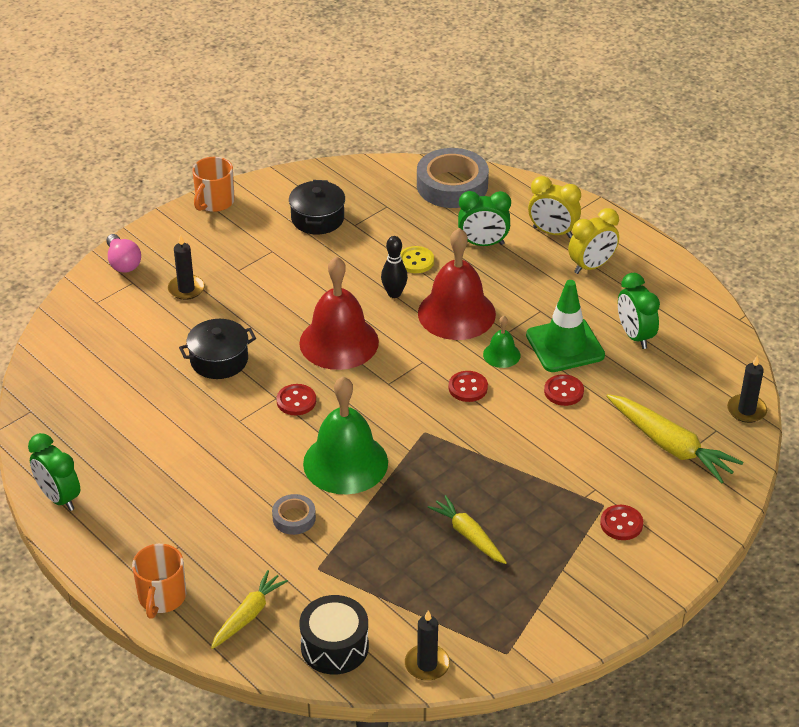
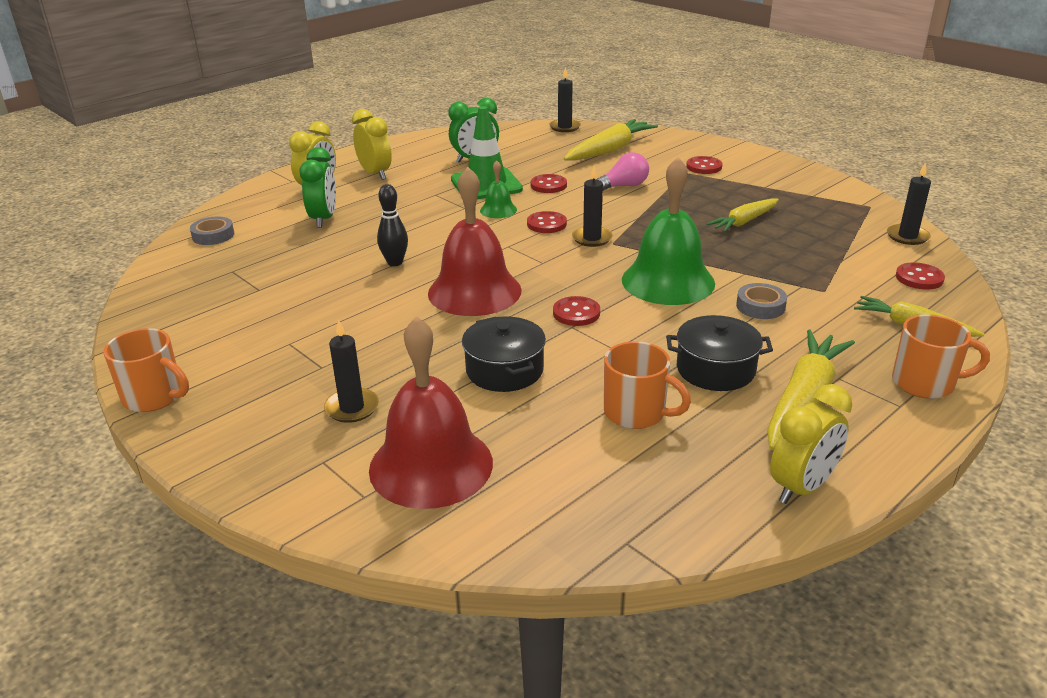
camera: 90 degrees left, 10 degrees down
green clock [28,433,80,511] -> yellow clock [770,384,852,504]
pink light bulb [106,234,141,273] -> pink light bulb moved to [596,152,649,191]
black pot [289,180,345,235] -> black pot moved to [666,315,773,391]
black drum [299,595,369,674] -> red button [896,262,945,290]
yellow button [400,246,434,273] -> none
grey tape [417,148,489,208] -> grey tape [190,217,234,245], size x0.49
red bell [418,228,496,340] -> red bell moved to [369,316,493,509]
none -> black candle [572,166,613,247]
none -> orange mug [604,341,691,429]
none -> yellow carrot [767,329,855,450]

